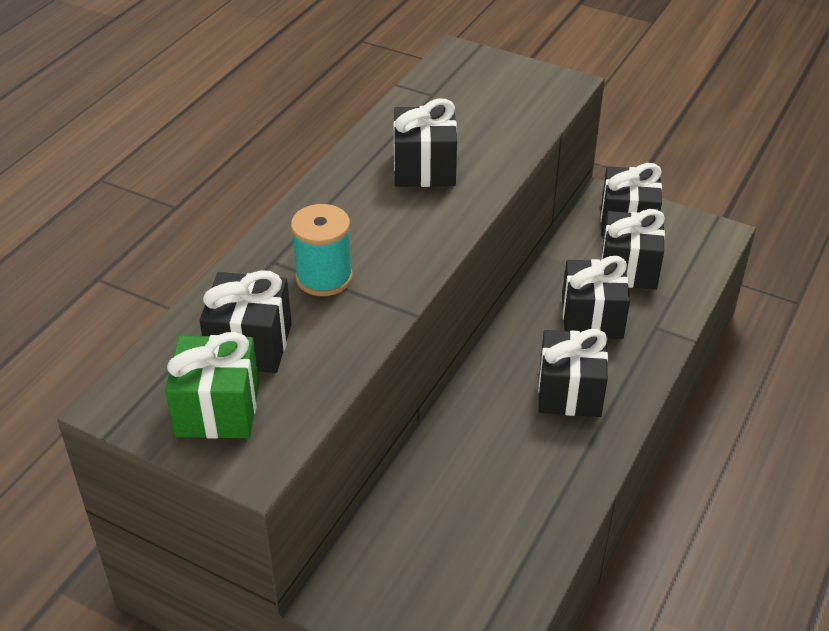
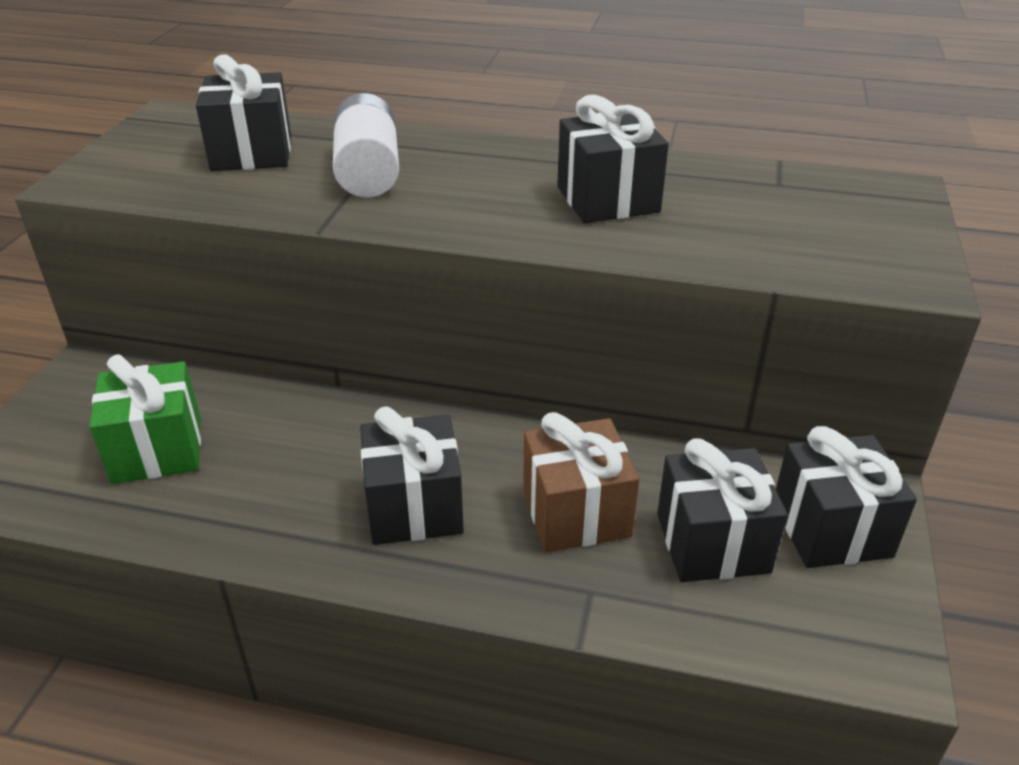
camera: 75 degrees right, 5 degrees down
green gift [165,332,259,439] -> green gift moved to [89,354,201,484]
turquoise spool [291,204,353,296] -> white battery [333,93,399,198]
black gift [562,256,630,339] -> brown gift [523,412,639,552]

